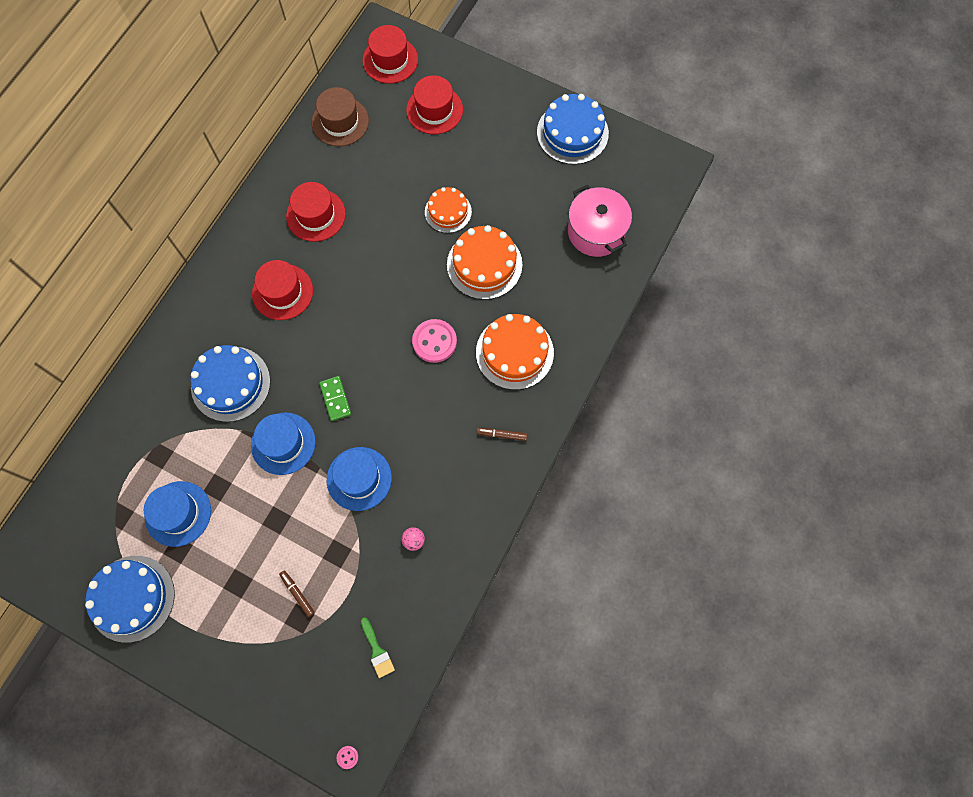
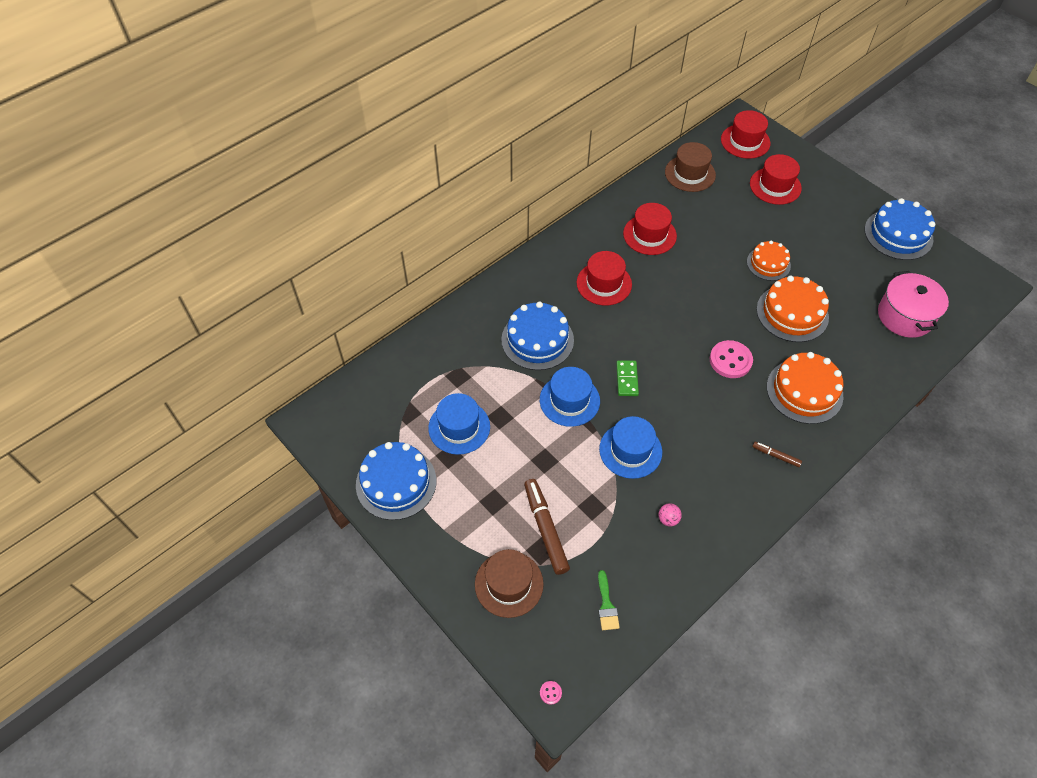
camera: 20 degrees right, 15 degrees down
brown marker [279,570,315,617] -> brown marker [524,479,570,575], size x1.96
none -> brown hat [475,549,544,618]

